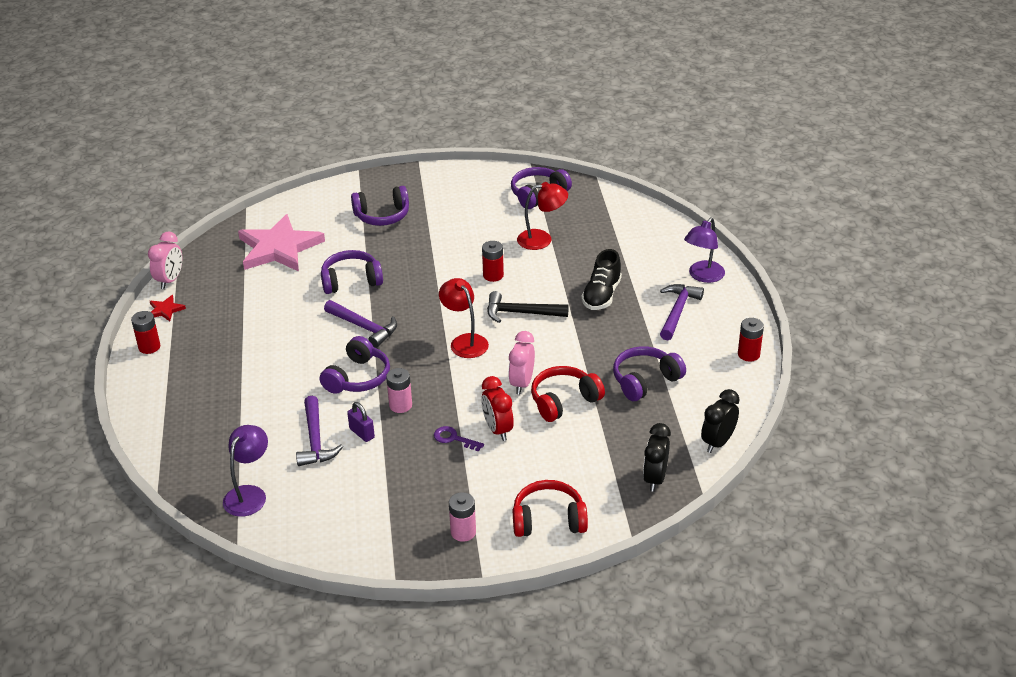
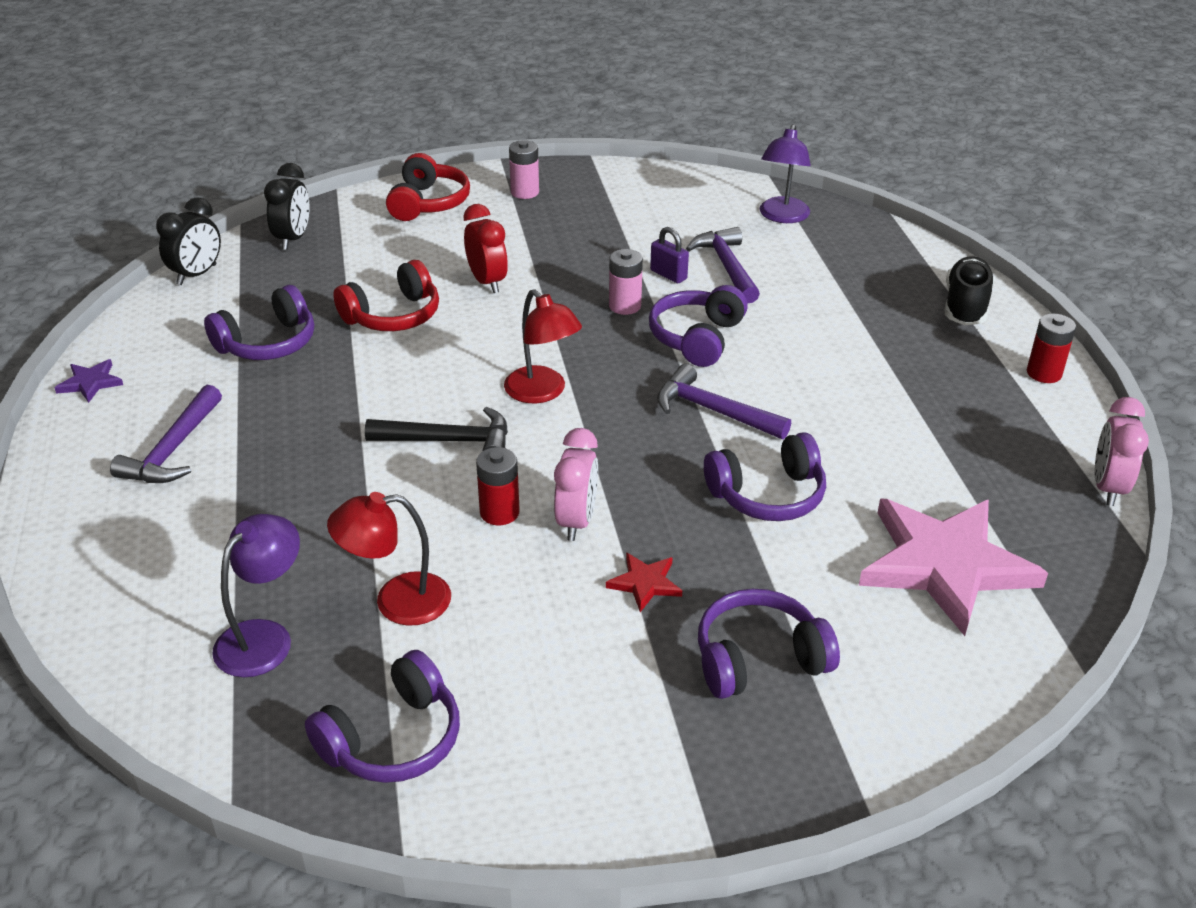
camera: 175 degrees right, 0 degrees up
red star [150,295,186,321] -> red star moved to [606,553,682,612]
purple key [434,426,484,452] -> none
pink clock [508,331,535,394] -> pink clock moved to [554,428,598,541]
red headphones [513,480,588,537] -> red headphones turned 75 degrees counterclockwise [386,153,470,221]
black shoe [581,249,622,310] -> black shoe moved to [945,256,994,325]
purple lamp [684,218,725,283] -> purple lamp moved to [212,514,300,677]
red battery [738,318,764,362] -> purple star [55,359,123,403]

